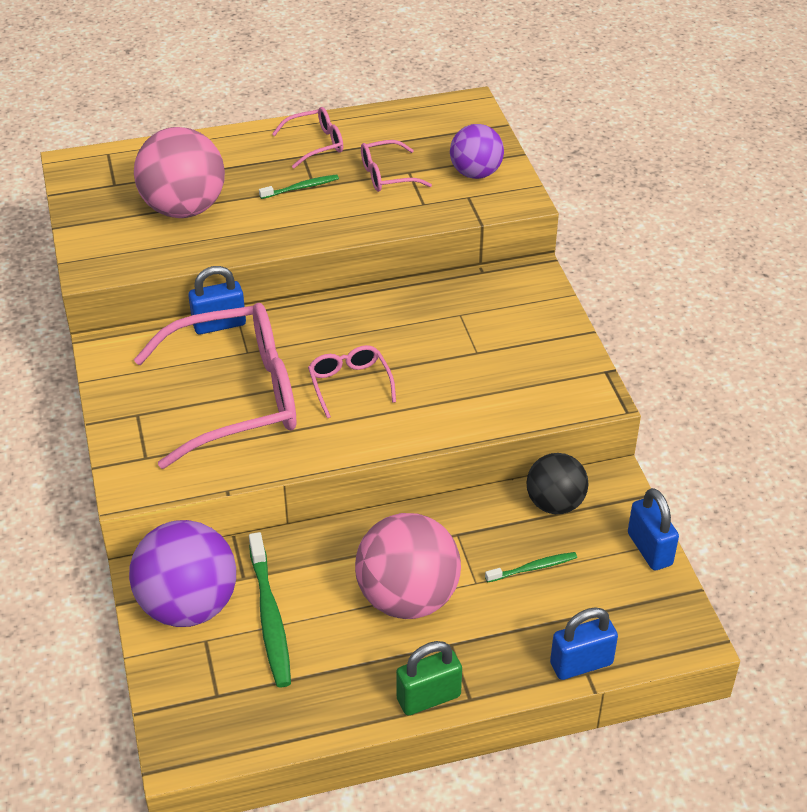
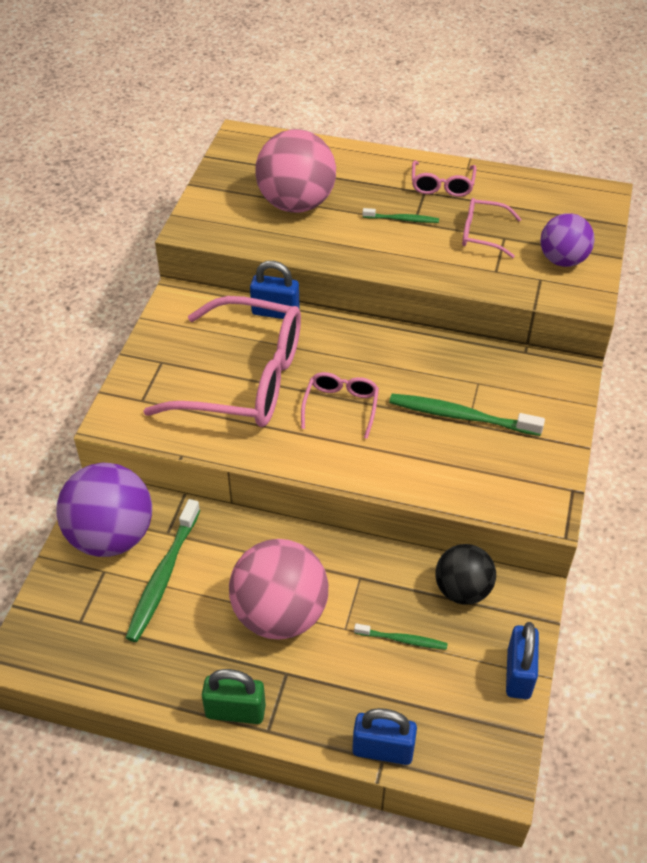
camera: 30 degrees right, 5 degrees up
pink glasses [272,107,343,168] -> pink glasses turned 90 degrees clockwise [412,160,477,197]
none -> green toothbrush [389,394,545,436]

